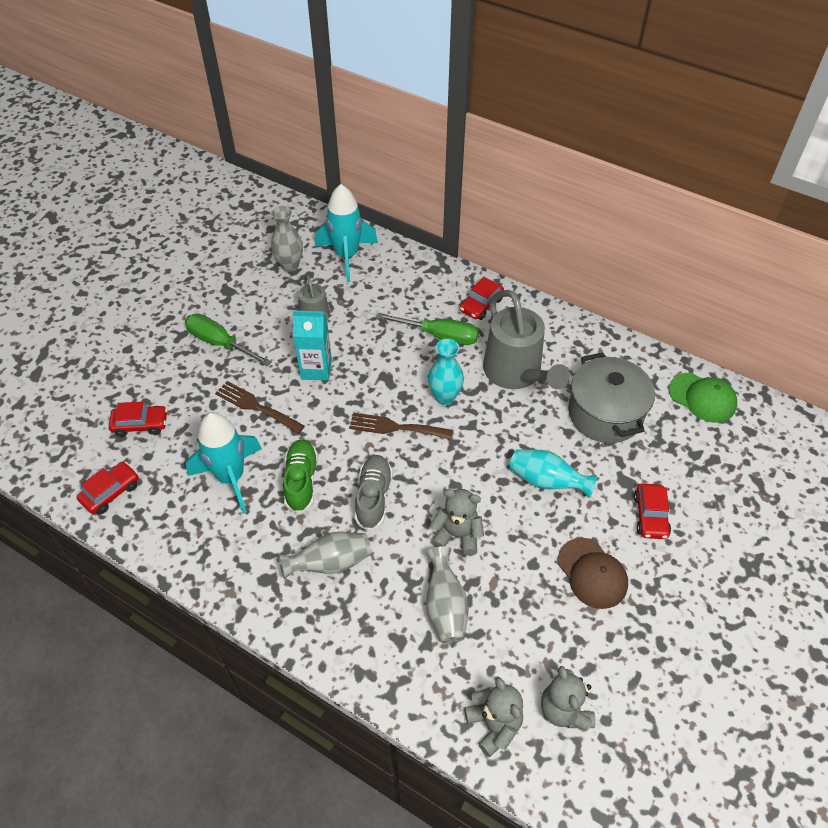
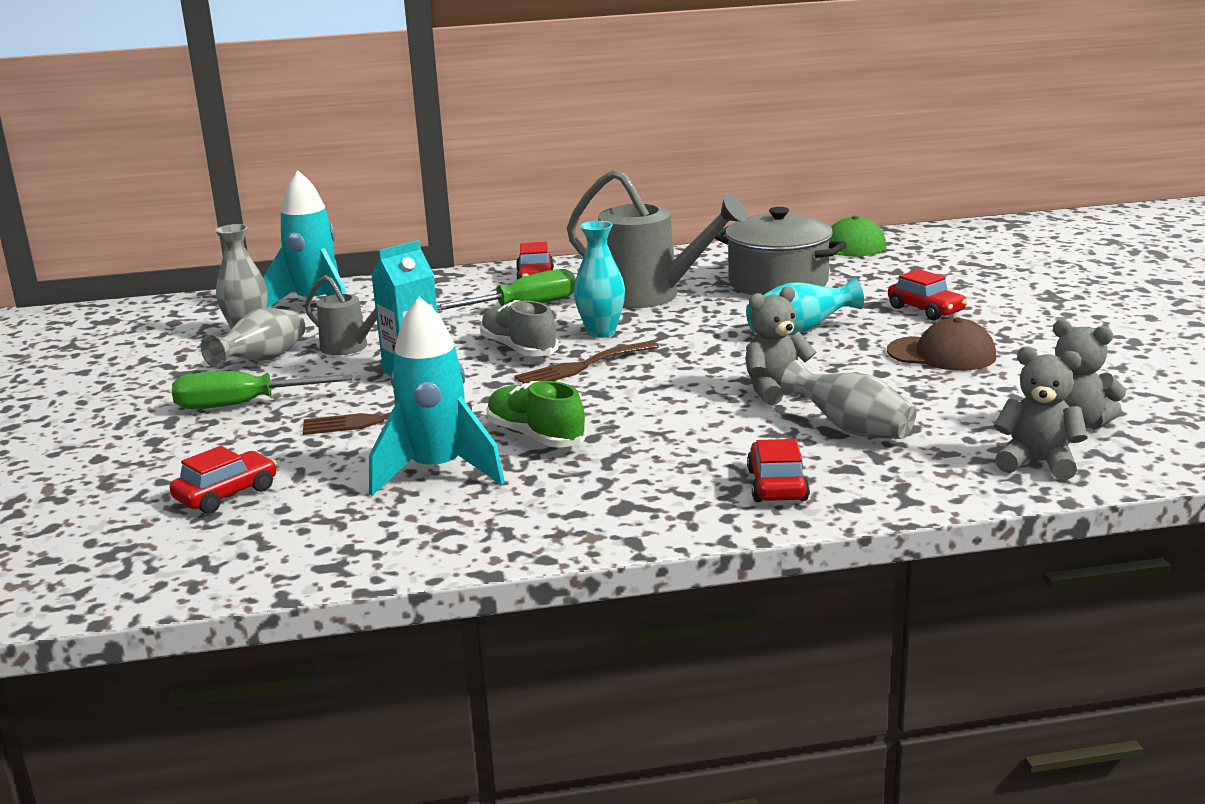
camera: 40 degrees left, 30 degrees down
red car [77,462,139,514] -> red car moved to [747,439,810,502]
grey vase [278,532,371,579] -> grey vase moved to [201,308,305,368]
grey shoe [355,455,393,531] -> grey shoe moved to [480,300,558,357]

